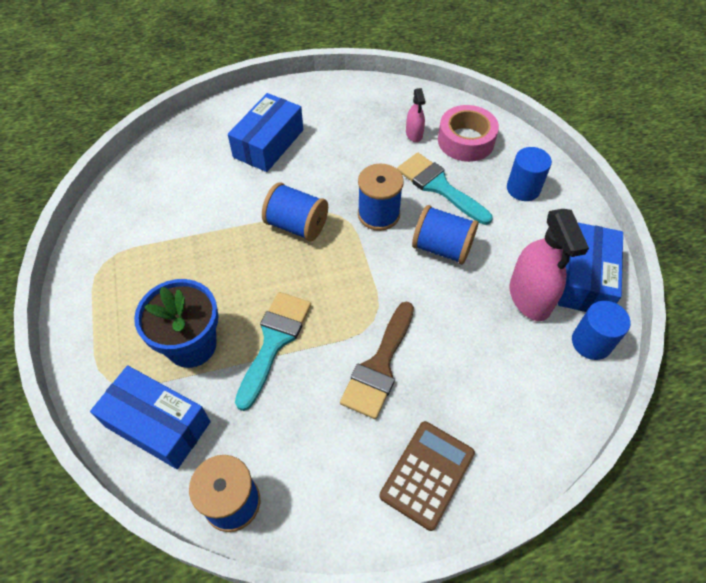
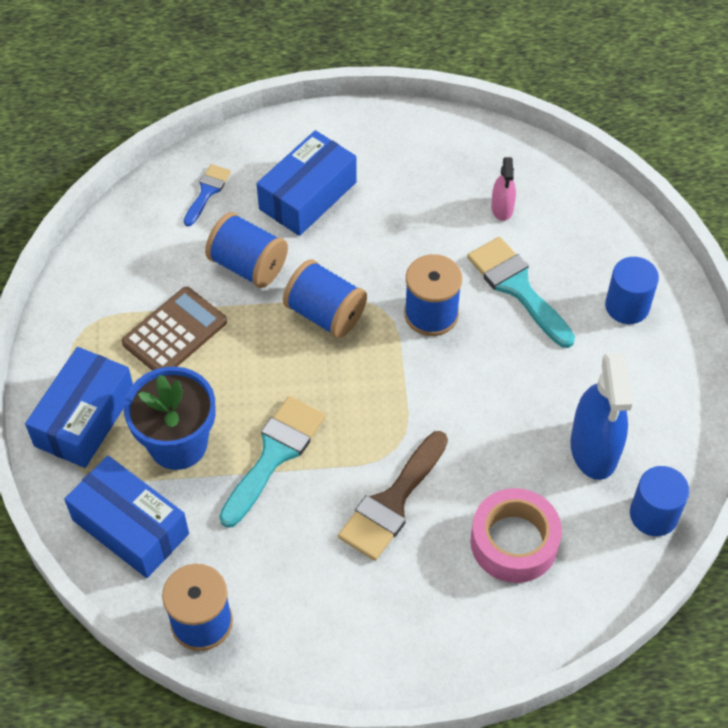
camera: 10 degrees right, 0 degrees up
brown calculator [379,421,475,531] -> brown calculator moved to [122,287,227,371]
blue spool [412,205,478,265] -> blue spool moved to [205,212,288,288]
pink tape [438,105,499,162] -> pink tape moved to [471,488,562,583]
pink spray bottle [510,209,589,321] -> blue spray bottle [570,353,632,480]
blue box [558,222,623,312] -> blue box moved to [25,347,133,468]
none -> blue brush [184,164,231,226]

